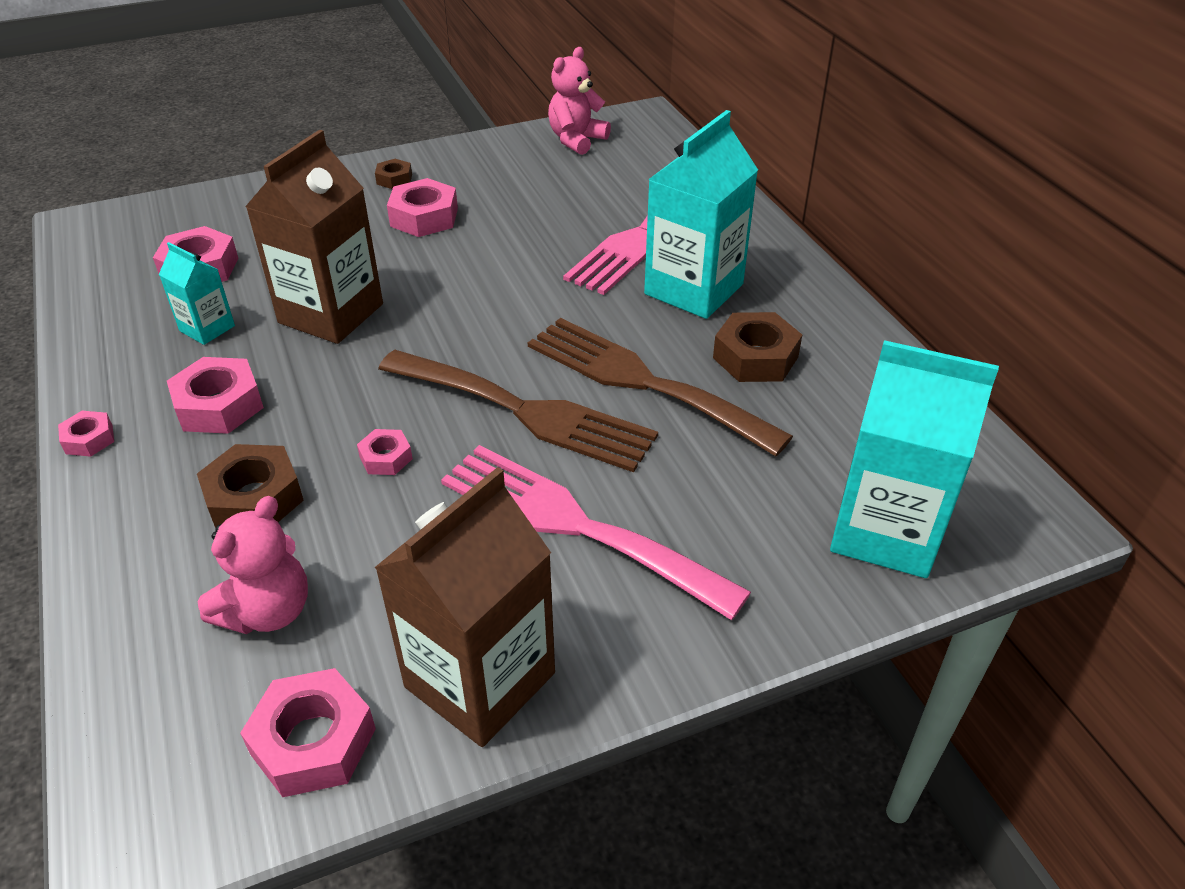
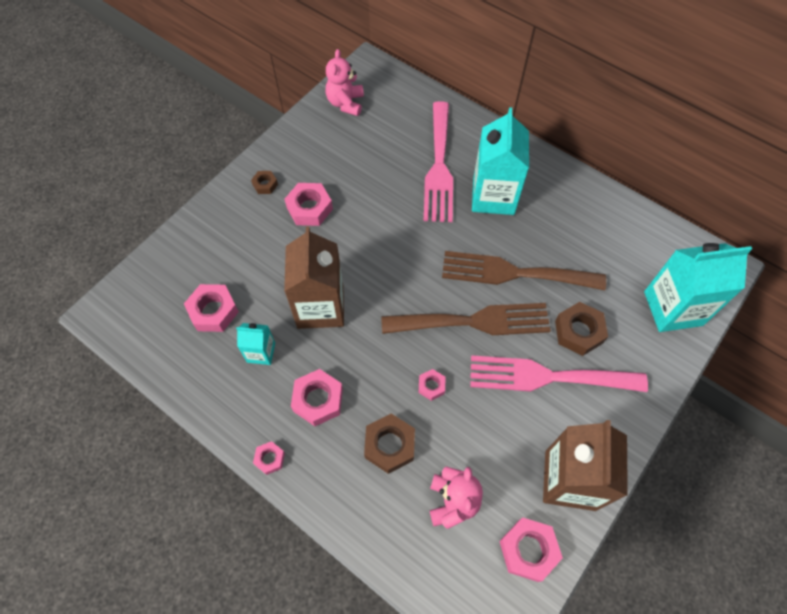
camera: 30 degrees left, 20 degrees up
brown nut [713,312,802,382] -> brown nut moved to [555,302,608,356]

